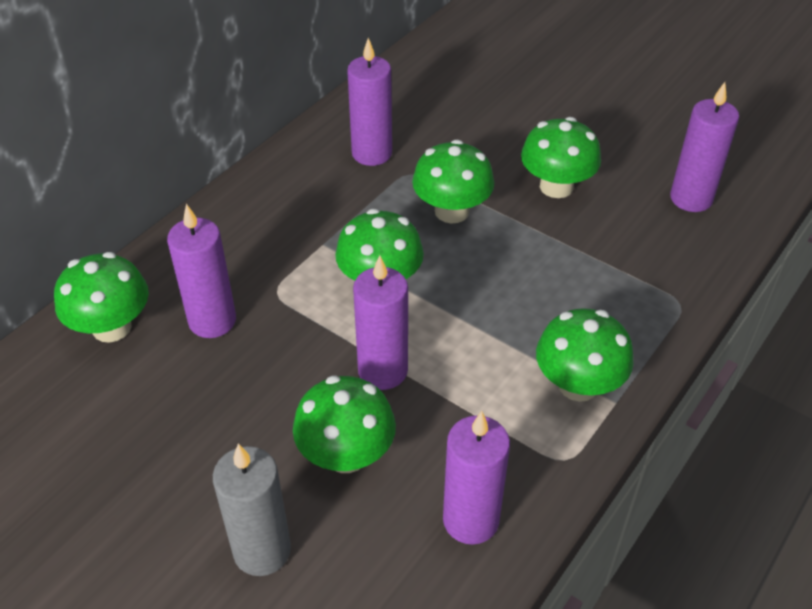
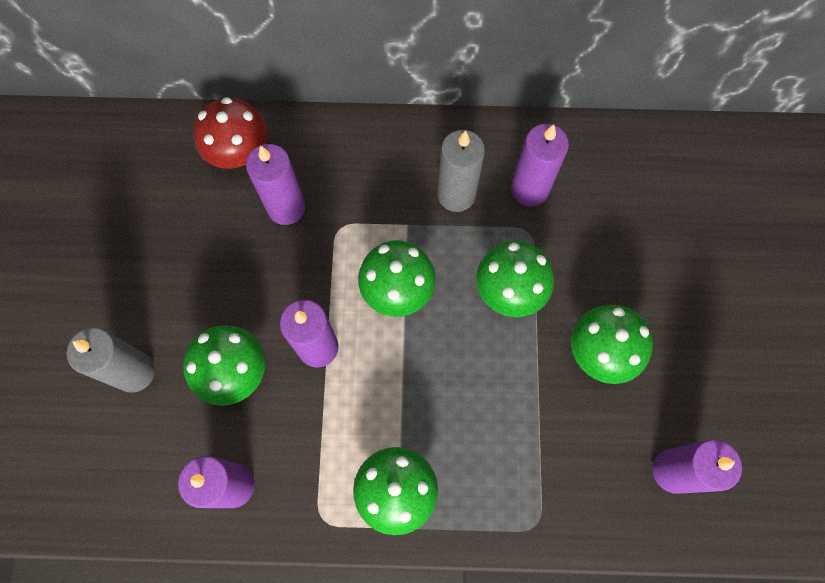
camera: 55 degrees right, 25 degrees up
green mushroom [54,252,149,343] -> red mushroom [193,97,268,169]
none -> grey candle [437,130,485,212]

